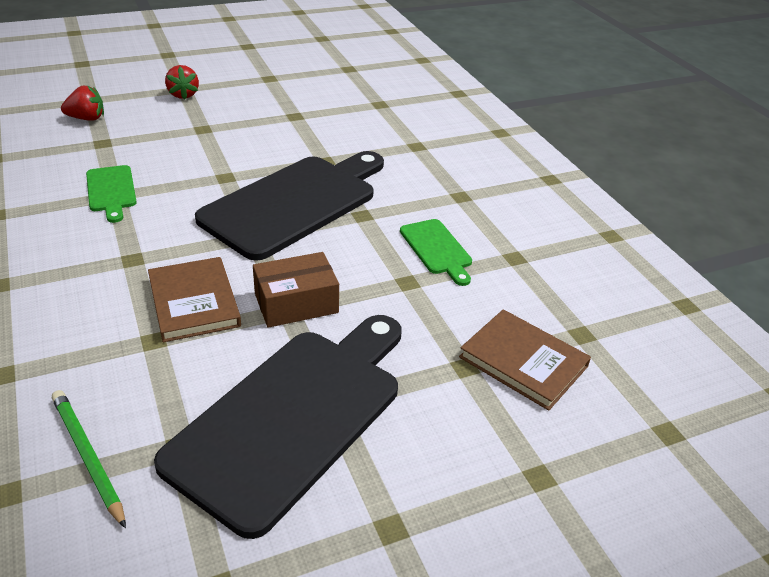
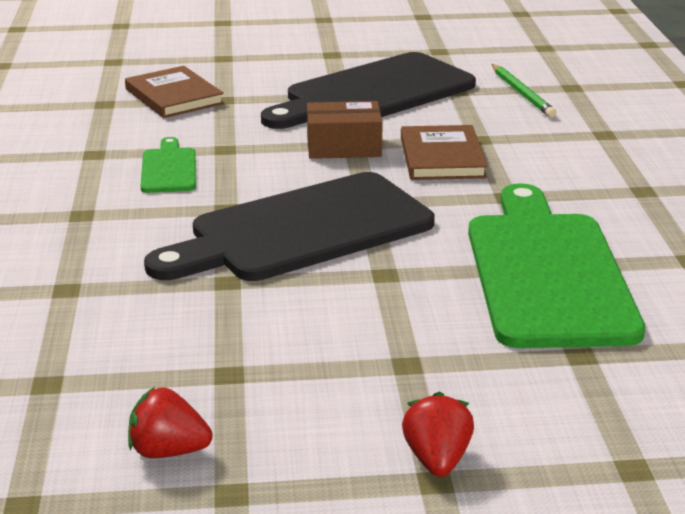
camera: 160 degrees left, 10 degrees down
red strawberry [61,86,104,121] -> red strawberry moved to [128,387,213,458]
green cutting board [86,165,137,223] -> green cutting board [468,183,645,348], size x2.21

